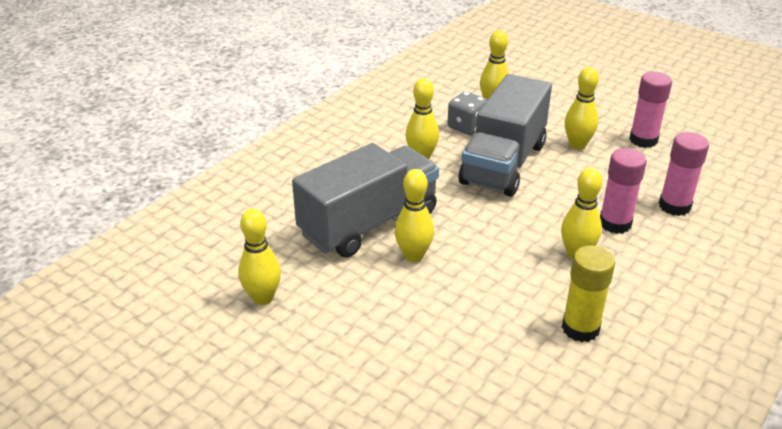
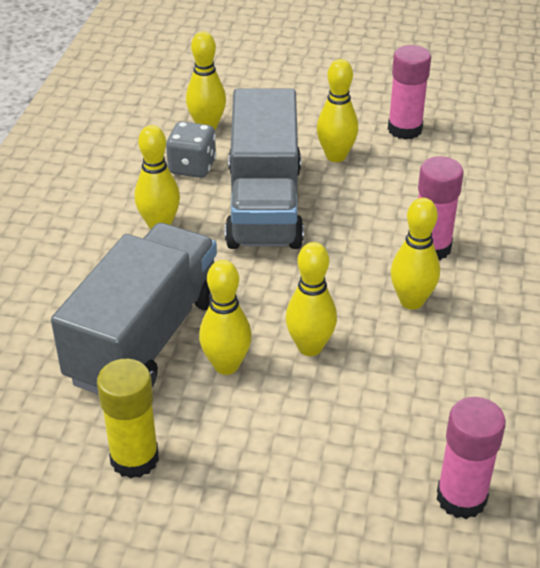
camera: 25 degrees left, 5 degrees up
yellow bowling pin [238,209,281,305] -> yellow bowling pin moved to [286,242,337,356]
yellow glue stick [562,245,615,342] -> yellow glue stick moved to [97,359,159,479]
pink glue stick [659,132,709,216] -> pink glue stick moved to [437,397,506,519]

